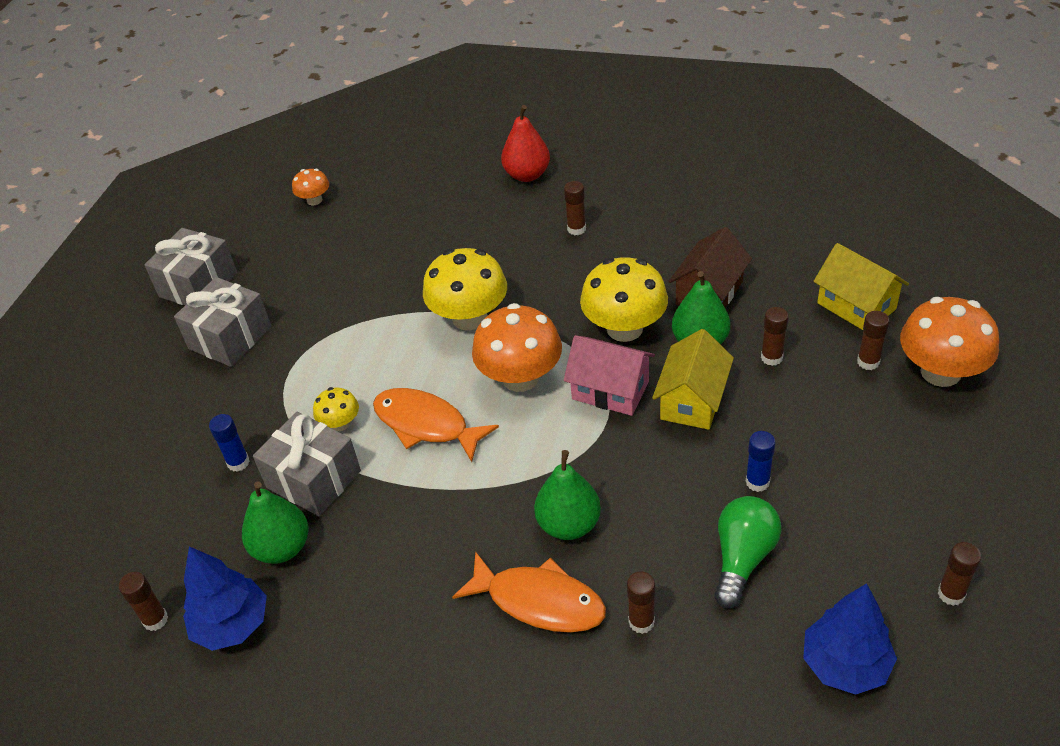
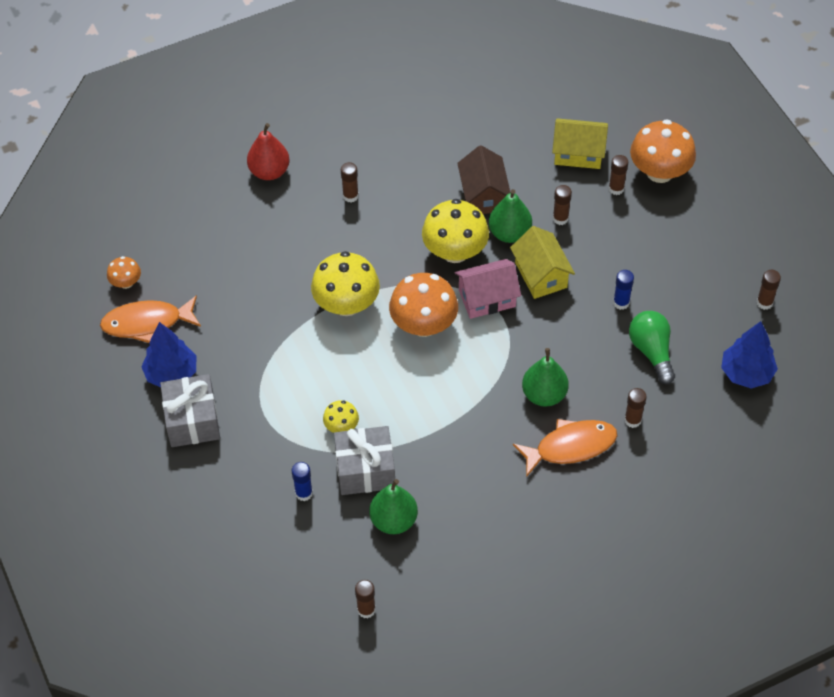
camera: 45 degrees left, 10 degrees up
grey gift [144,228,237,305] -> none
blue tree [183,546,267,651] -> blue tree moved to [141,322,196,387]
orange fish [373,388,499,462] -> orange fish moved to [100,295,201,343]

